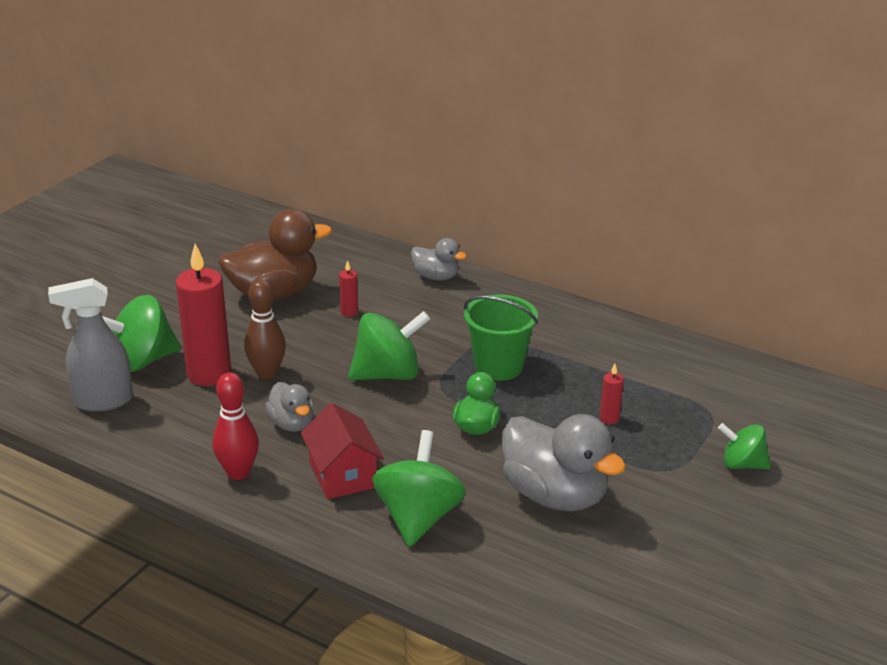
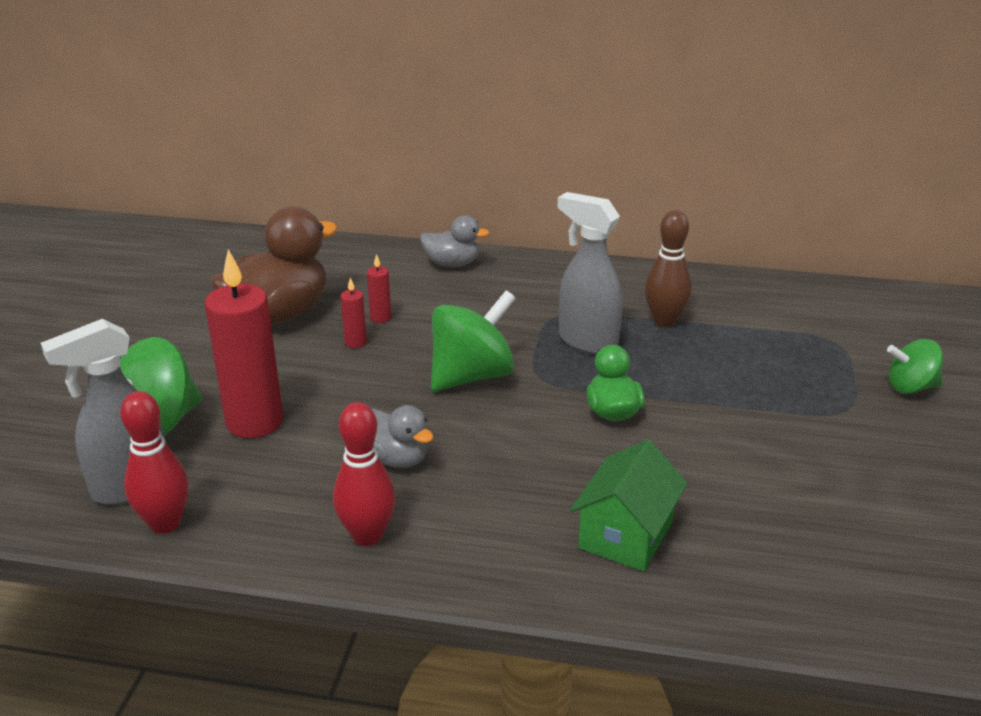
camera: 20 degrees left, 0 degrees up
brown bowling pin [244,279,286,379] -> brown bowling pin moved to [645,210,692,327]
red house [301,403,384,499] -> none
green spinning top [372,430,466,547] -> green house [570,440,687,571]
green bucket [464,295,538,381] -> grey spray bottle [557,192,623,355]
grey duck [502,414,626,511] -> none
red candle [600,364,624,424] -> red candle moved to [341,277,367,348]
none -> red bowling pin [120,391,189,534]

